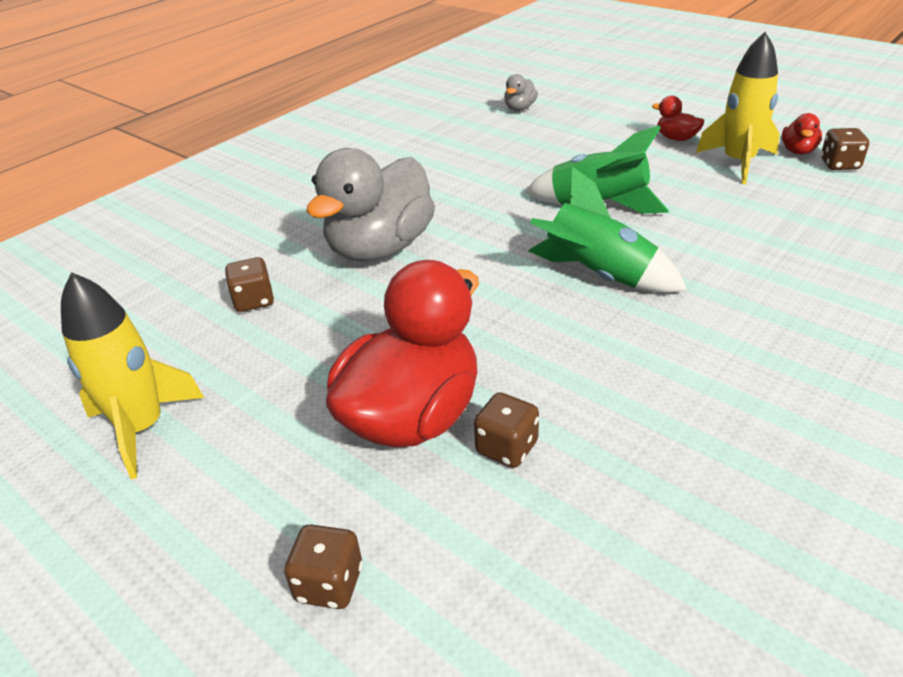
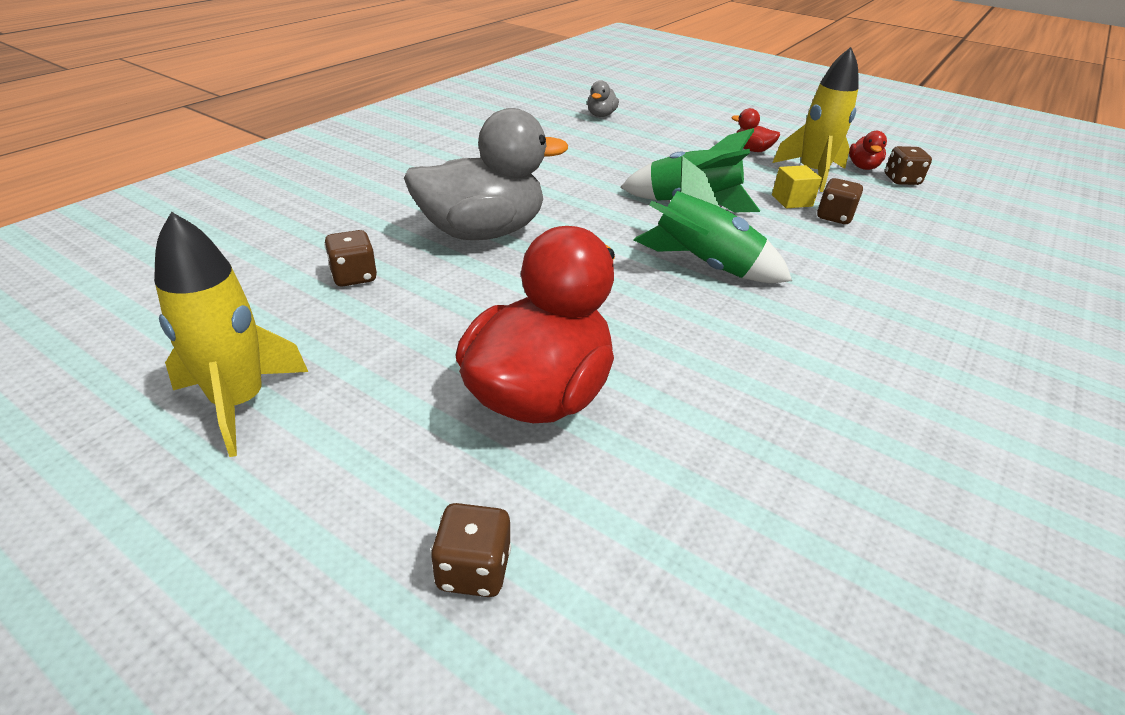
camera: 10 degrees left, 0 degrees up
grey duck [306,148,435,262] -> grey duck turned 135 degrees counterclockwise [404,108,568,240]
brown dice [474,392,539,468] -> brown dice moved to [817,178,863,224]
none -> yellow cube [772,165,822,209]

